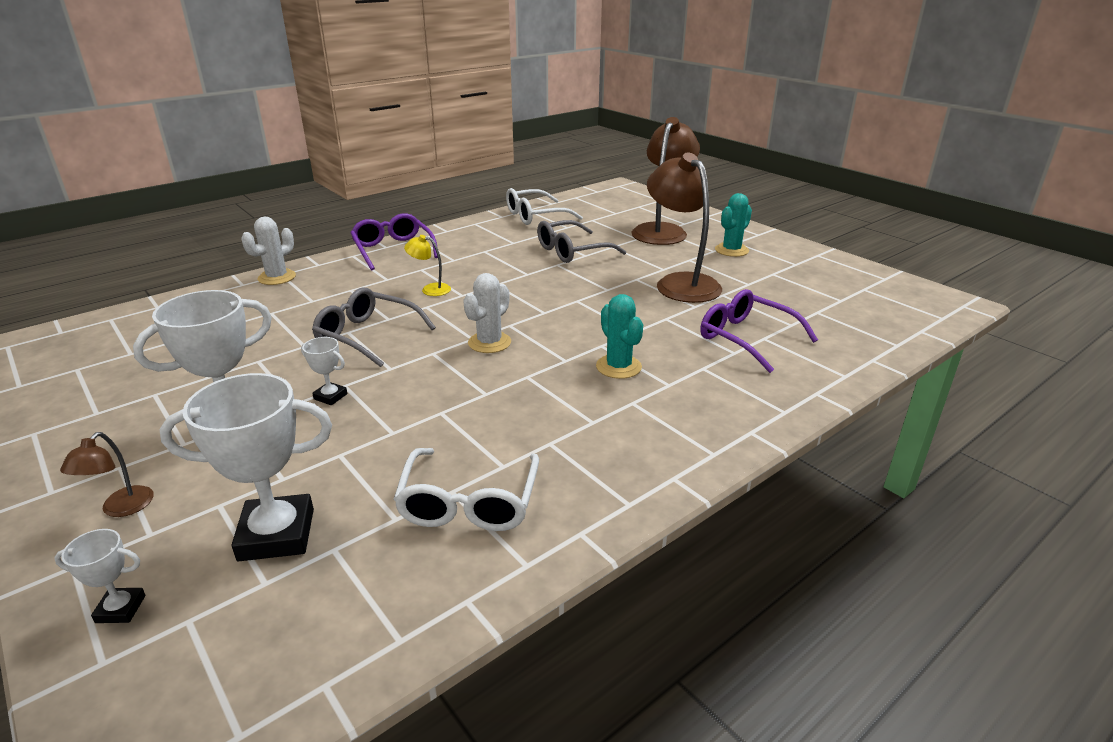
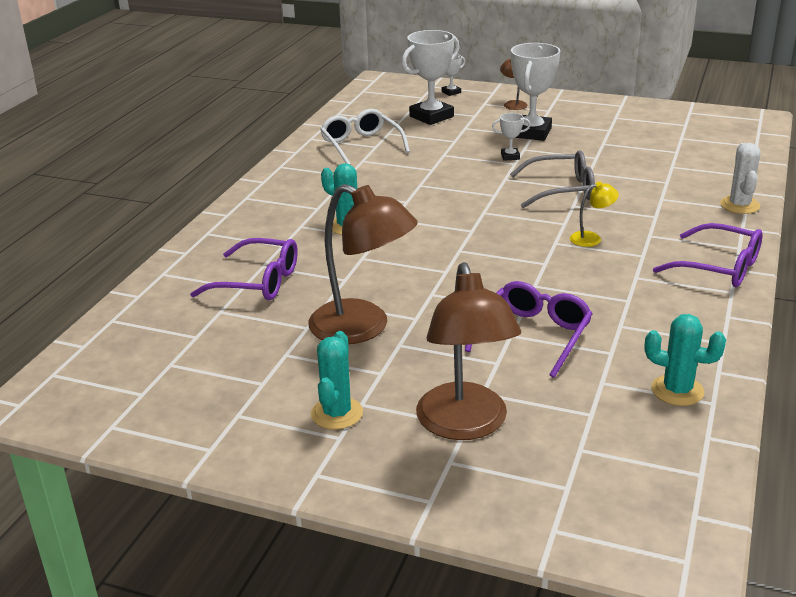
camera: 150 degrees right, 0 degrees up
white cactus [463,273,511,353] -> none
white glasses [506,188,583,225] -> turquoise cactus [645,314,726,406]
grey glasses [537,220,626,263] -> purple glasses [465,281,593,378]

